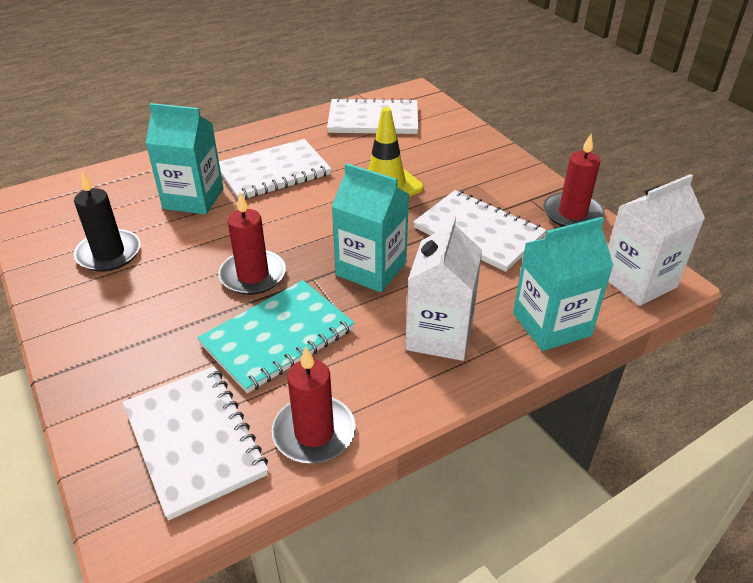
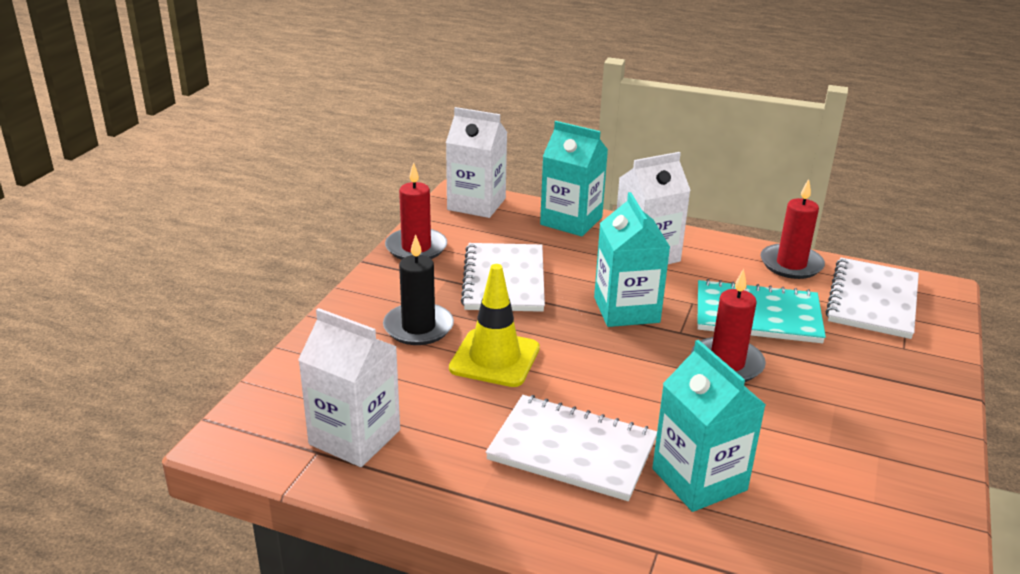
camera: 130 degrees left, 10 degrees down
black candle [74,172,141,272] -> black candle moved to [383,234,454,345]
white notebook [327,97,418,134] -> white carton [298,308,400,467]

